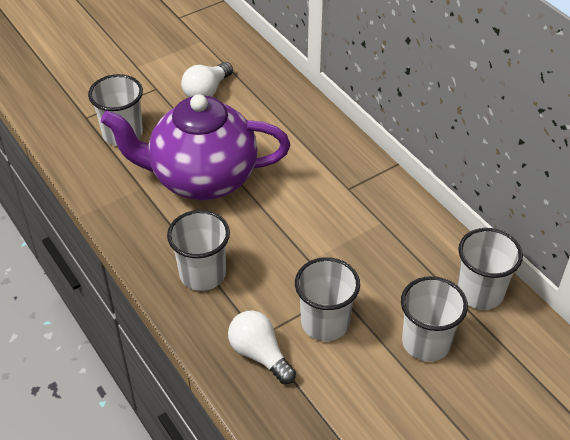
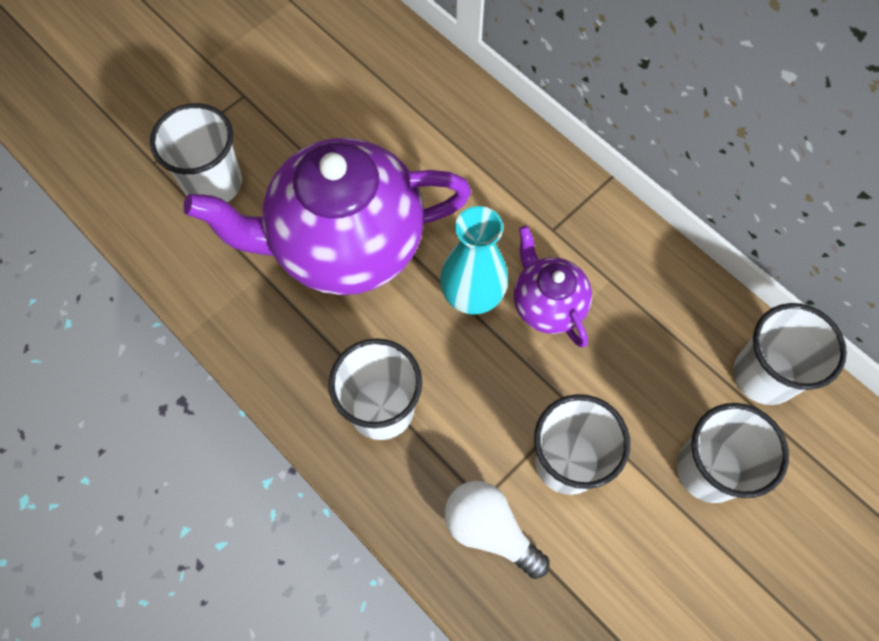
camera: 10 degrees left, 20 degrees up
white light bulb [181,62,233,98] -> none
none -> turquoise vase [440,206,508,315]
none -> purple teapot [514,226,592,348]

